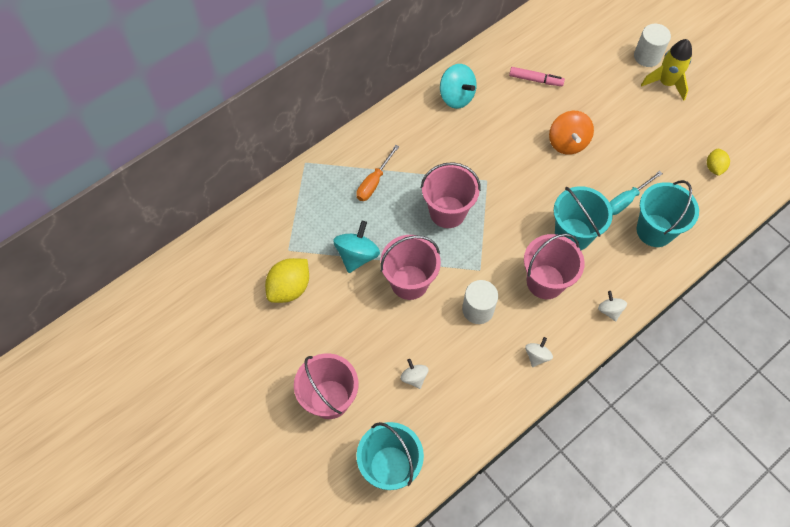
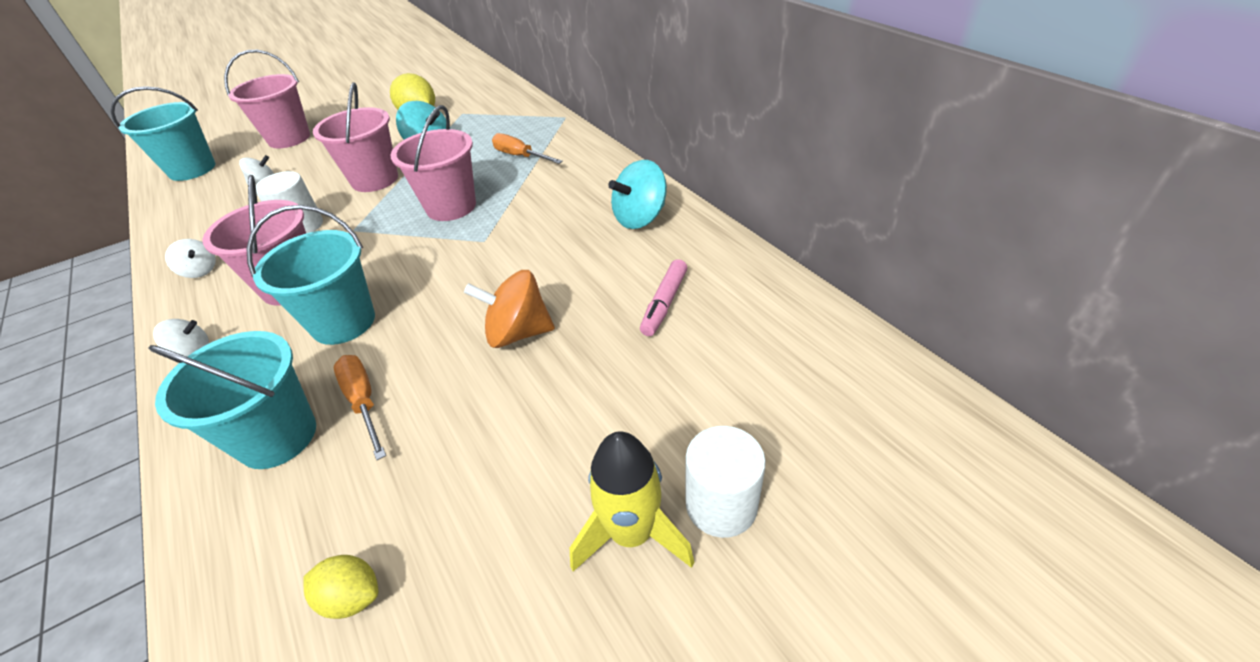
camera: 100 degrees right, 20 degrees down
turquoise screwdriver [609,171,663,215] -> orange screwdriver [334,355,386,460]

